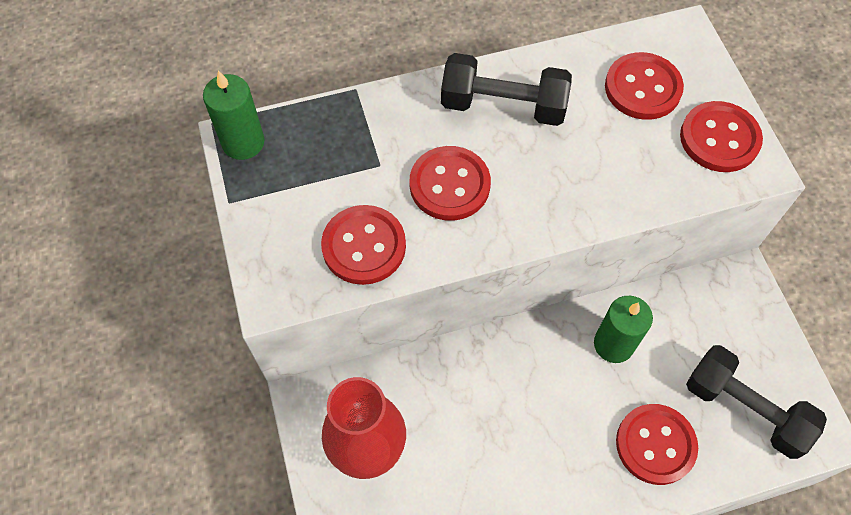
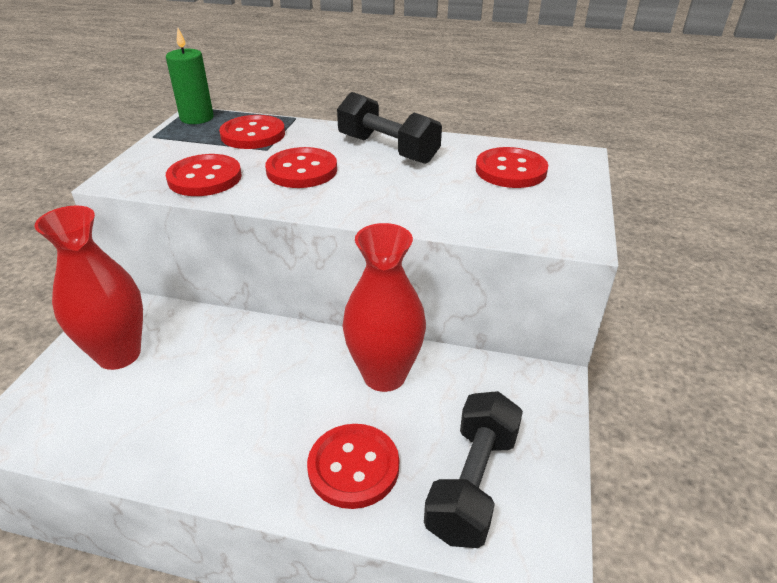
camera: 30 degrees right, 25 degrees down
green candle [594,296,653,363] -> red vase [342,223,426,392]
red button [680,101,763,172] -> red button moved to [219,115,285,149]
black dumbbell [686,345,827,459] -> black dumbbell turned 45 degrees clockwise [424,391,523,548]

